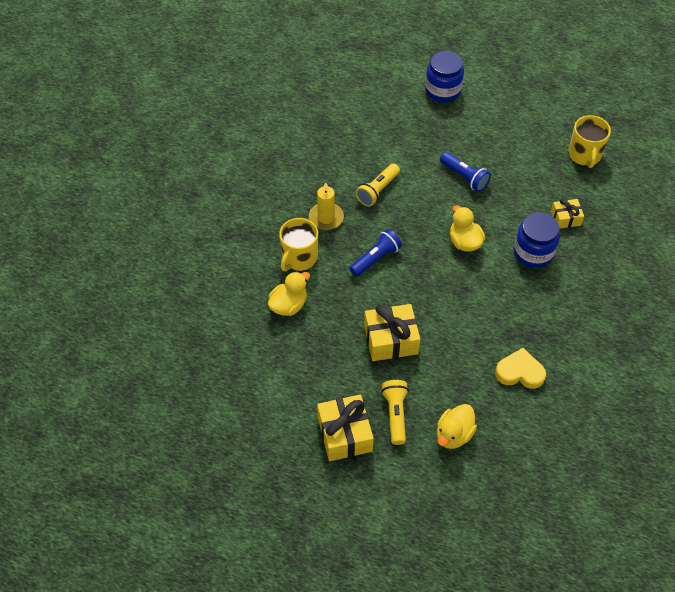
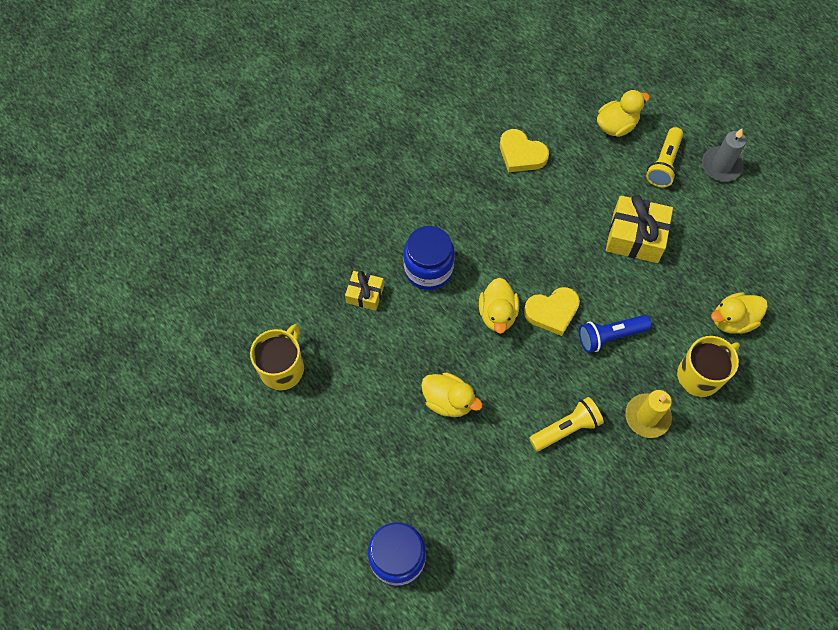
camera: 155 degrees left, 10 degrees up
yellow gift [317,394,374,461] -> grey candle [702,129,746,182]
blue flashlight [440,152,491,192] -> yellow duck [421,372,483,417]
none -> yellow heart [524,287,580,336]

